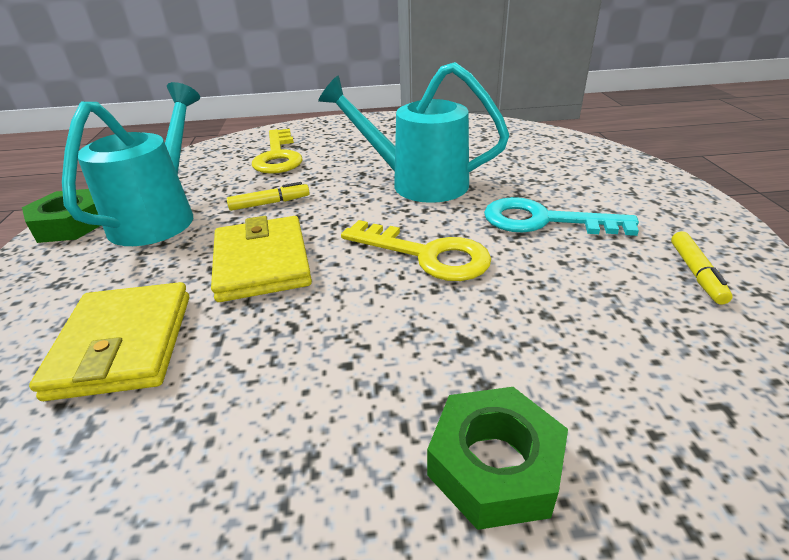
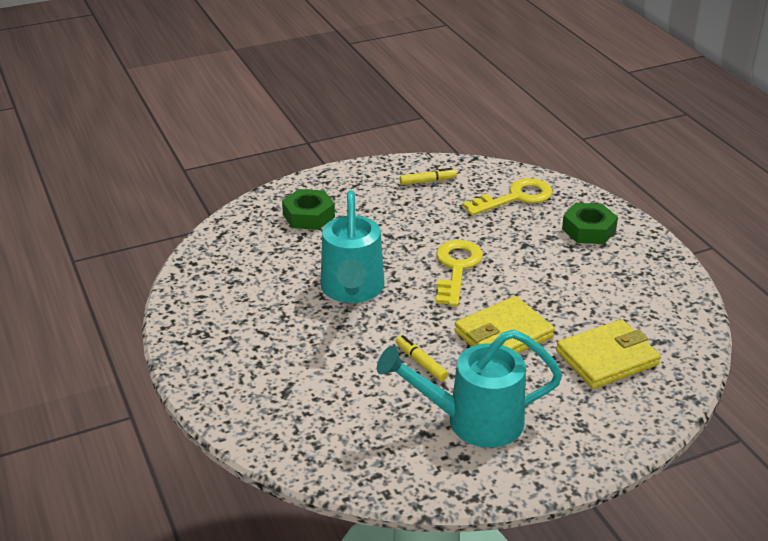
camera: 110 degrees left, 0 degrees up
green nut [22,189,101,243] -> green nut moved to [282,189,335,230]
yellow key [252,129,303,174] -> yellow key moved to [462,178,553,216]
turquoise key [484,197,639,236] -> none

